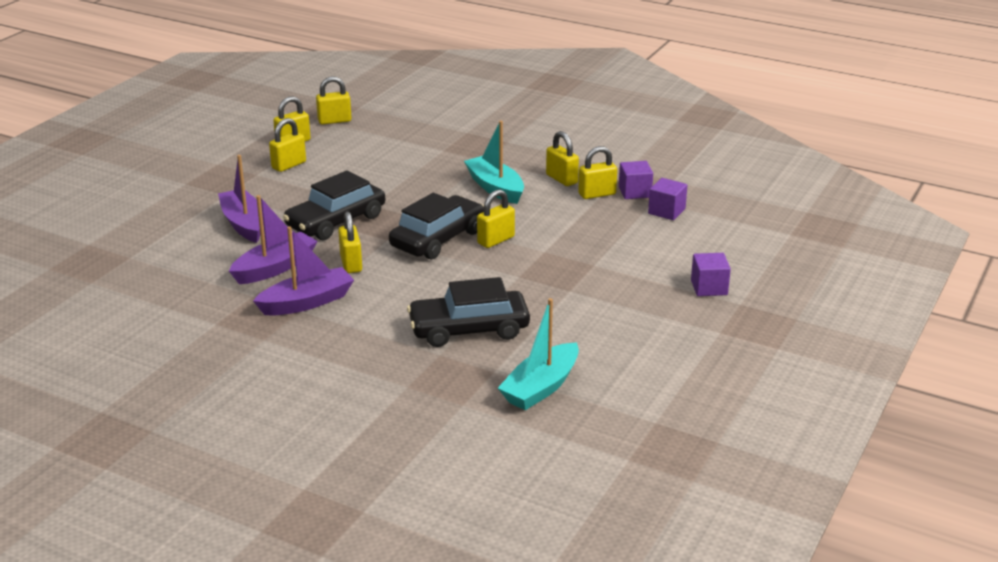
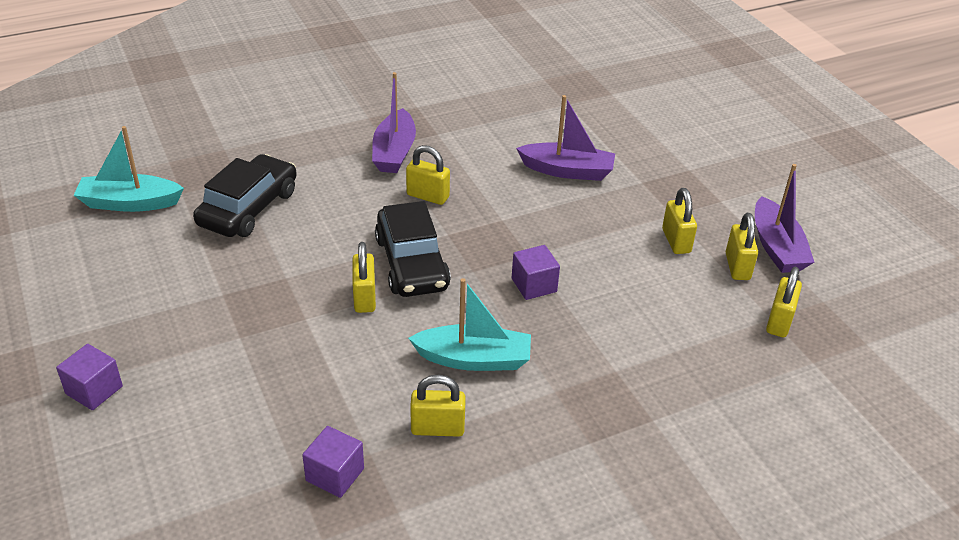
camera: 125 degrees right, 10 degrees up
purple boat [229,195,318,284] -> purple boat moved to [755,164,814,273]
black car [283,170,385,240] -> none
turquoise boat [498,298,579,410] -> turquoise boat turned 75 degrees counterclockwise [74,126,184,212]
yellow padlock [578,146,617,199] -> none
purple cube [648,178,687,220] -> purple cube moved to [512,245,560,300]

